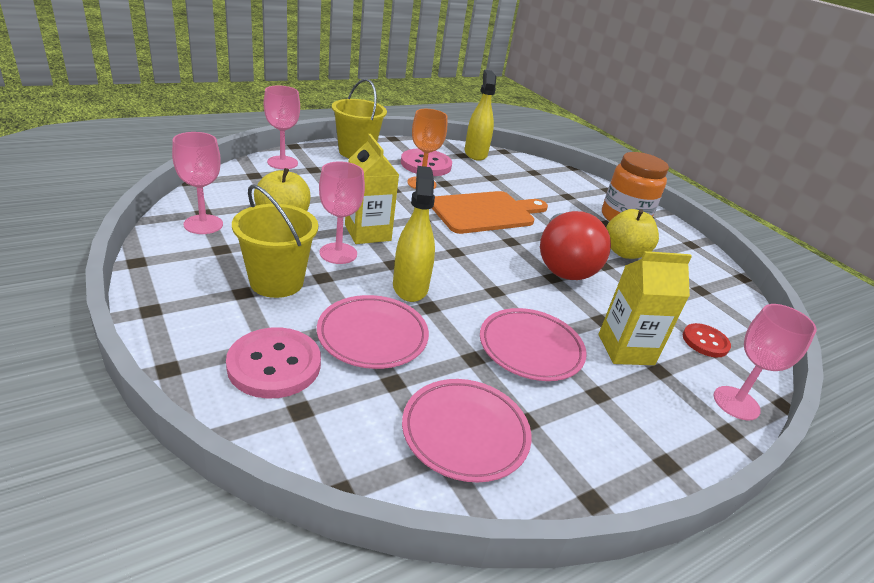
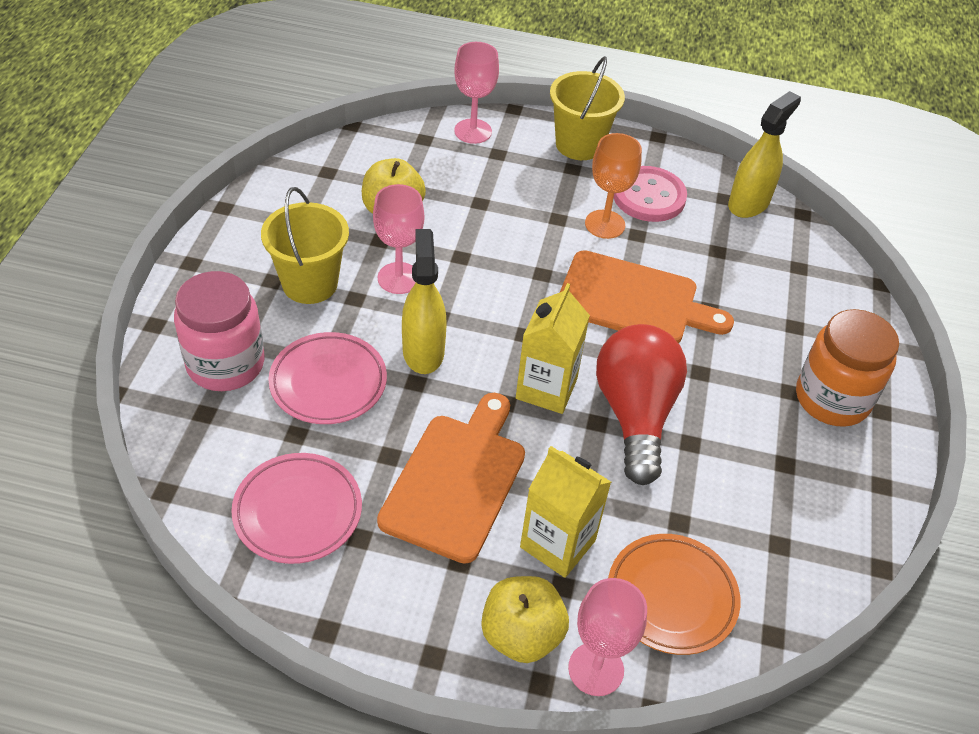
camera: 45 degrees right, 15 degrees up
pink goblet [172,132,223,234] -> none
pink button [226,327,321,399] -> pink jar [174,271,265,391]
yellow carton [345,134,399,244] -> yellow carton moved to [516,283,590,414]
yellow spray bottle [393,166,435,302] -> yellow spray bottle turned 45 degrees counterclockwise [402,229,447,374]
pink plate [480,308,587,381] -> orange cutting board [377,393,525,564]
red light bulb [540,211,611,280] -> red light bulb turned 135 degrees clockwise [596,324,687,485]
yellow apple [606,209,659,259] -> yellow apple moved to [481,576,569,663]
red button [683,323,731,357] -> orange plate [608,534,740,655]

